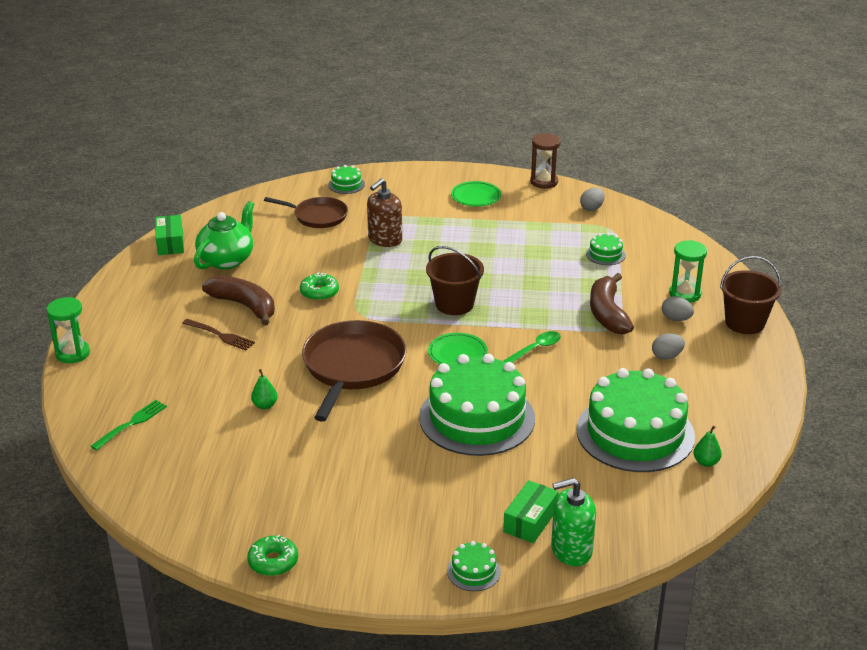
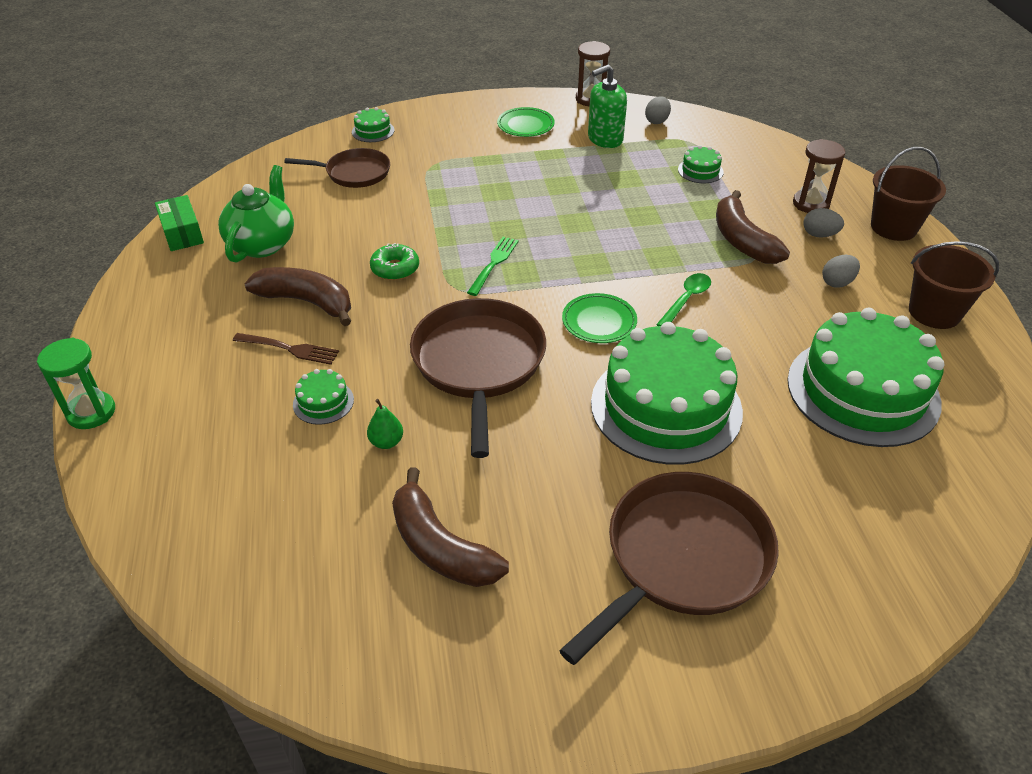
camera: 15 degrees left, 10 degrees up
green fork [91,400,167,450] -> green fork moved to [467,237,519,296]
green donut [247,535,298,576] -> none
brown soap dispenser [367,178,402,247] -> none
brown bucket [426,246,484,315] -> brown bucket moved to [909,241,999,329]
green cake [447,541,501,591] -> green cake moved to [293,369,354,425]
green box [503,480,559,543] -> none
green soap dispenser [551,478,596,566] -> green soap dispenser moved to [588,65,627,148]
green hourglass [669,240,707,303] -> brown hourglass [793,139,845,213]
green pear [693,425,722,467] -> none
none -> brown banana [392,468,509,587]
none -> brown pan [559,472,779,665]

